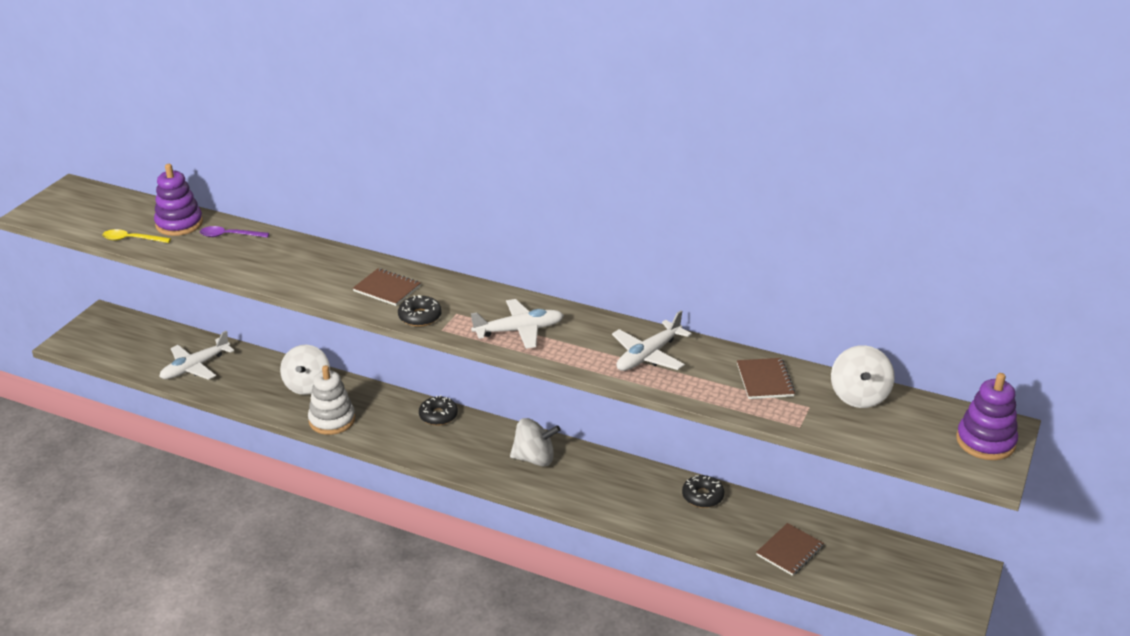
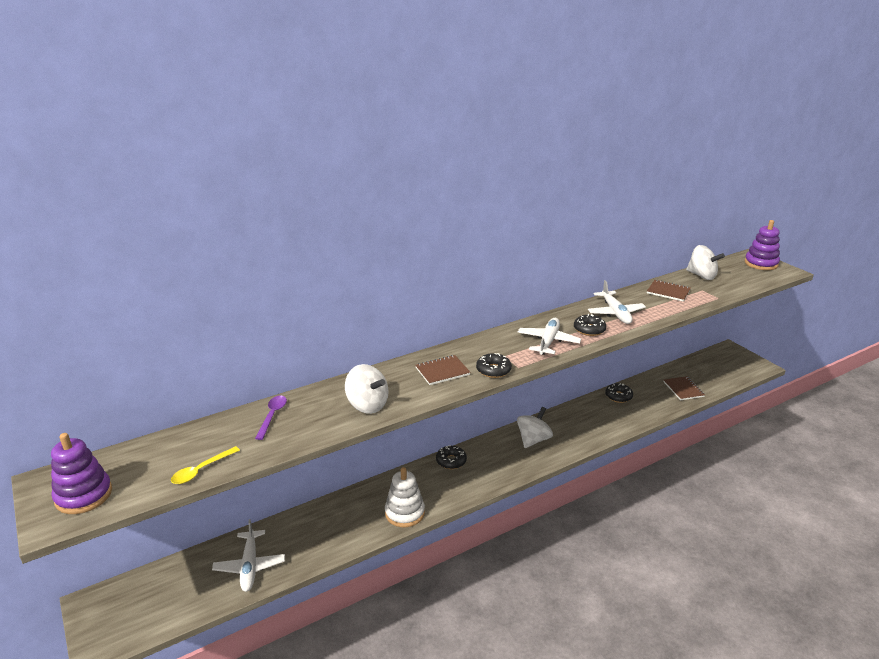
camera: 55 degrees left, 5 degrees down
purple stacking toy [154,164,203,236] -> purple stacking toy moved to [51,433,112,514]
purple spoon [200,226,269,238] -> purple spoon turned 150 degrees clockwise [255,395,287,440]
white spinning top [280,345,330,395] -> white spinning top moved to [345,364,389,414]
none -> black donut [574,314,606,336]

